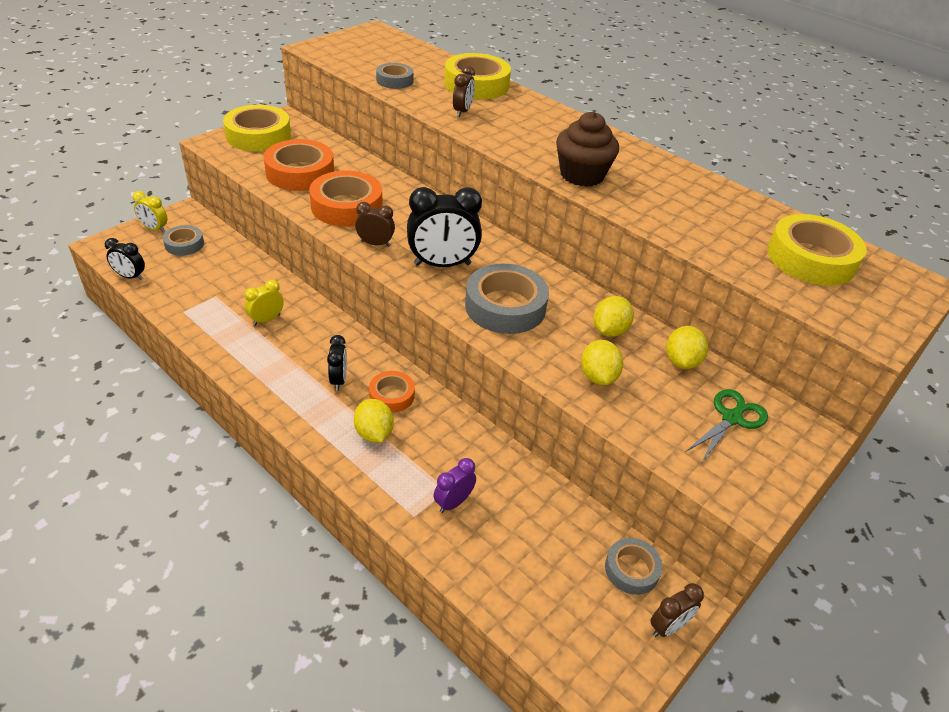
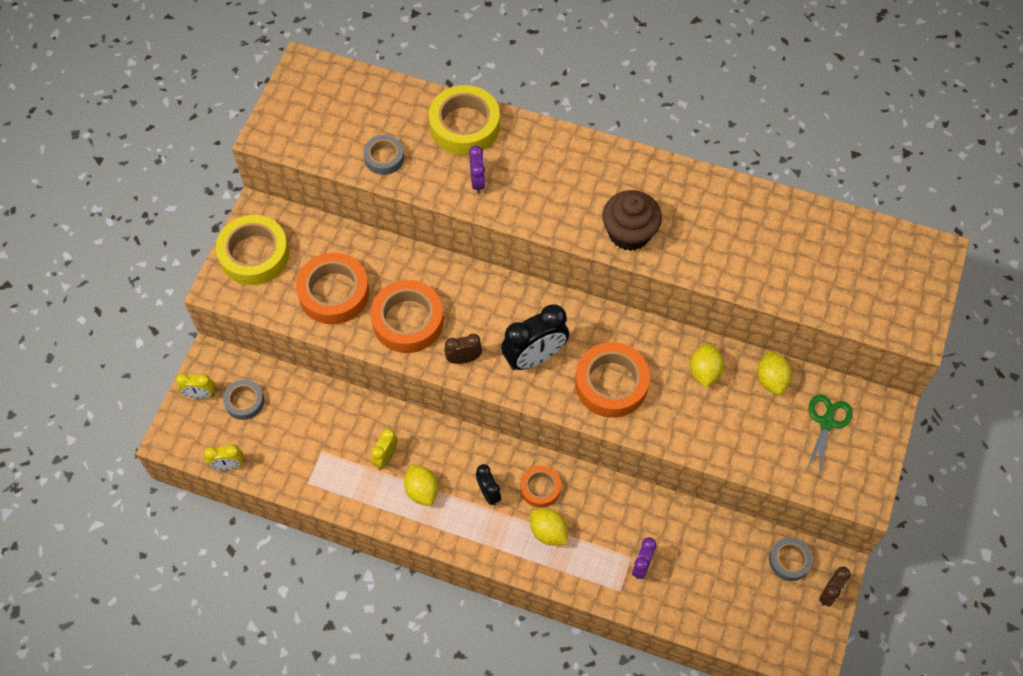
camera: 20 degrees left, 20 degrees up
black clock [105,238,145,280] -> yellow clock [204,444,243,470]
brown clock [453,66,475,117] -> purple clock [469,145,485,194]
grey tape [465,264,549,334] -> orange tape [575,342,650,418]
yellow lemon [581,340,623,385] -> yellow lemon moved to [404,464,438,506]
yellow tape [767,214,866,286] -> none

